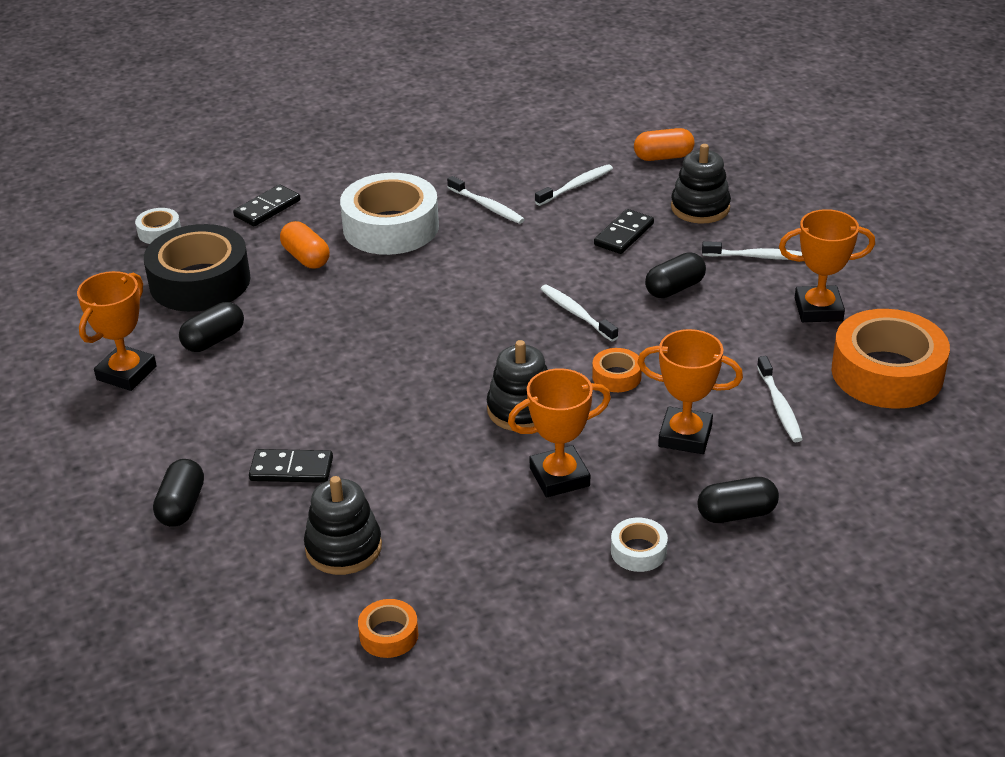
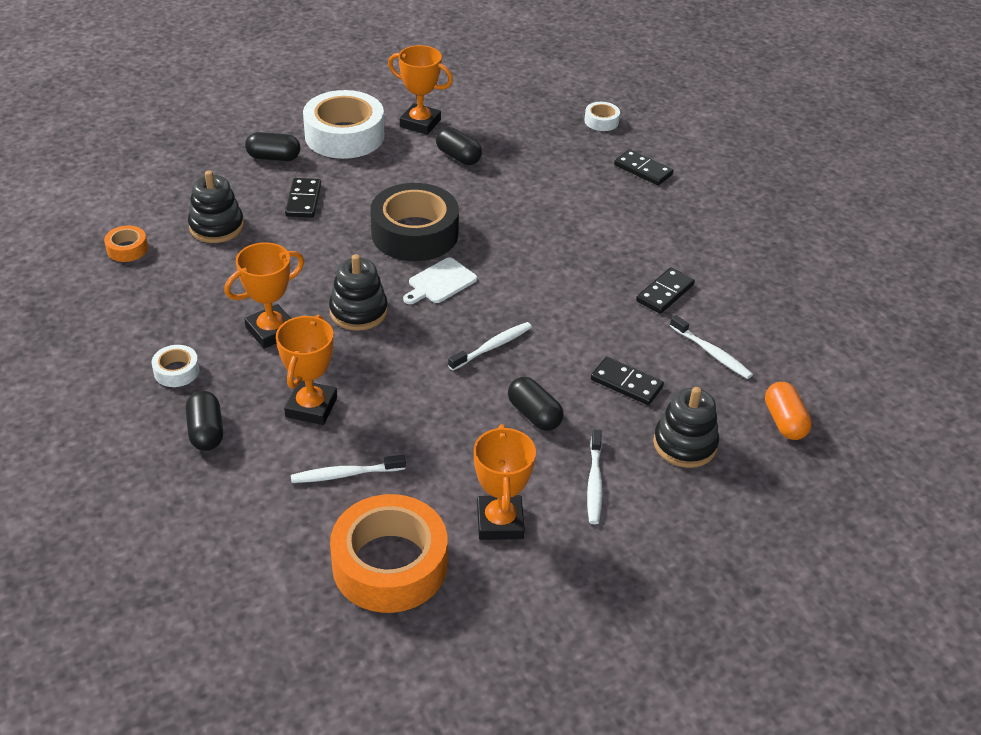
camera: 85 degrees right, 5 degrees up
black tape [144,224,251,312] -> black tape moved to [370,183,459,261]
orange capsule [280,221,330,269] -> none
white tape [340,173,439,255] -> white tape moved to [303,90,384,159]
white toothbrush [447,176,525,224] -> black domino [636,268,695,314]
orange trophy [508,368,611,497] -> orange trophy turned 75 degrees clockwise [224,242,304,349]
orange tape [592,348,642,392] -> none
none -> white cutting board [403,257,478,304]

